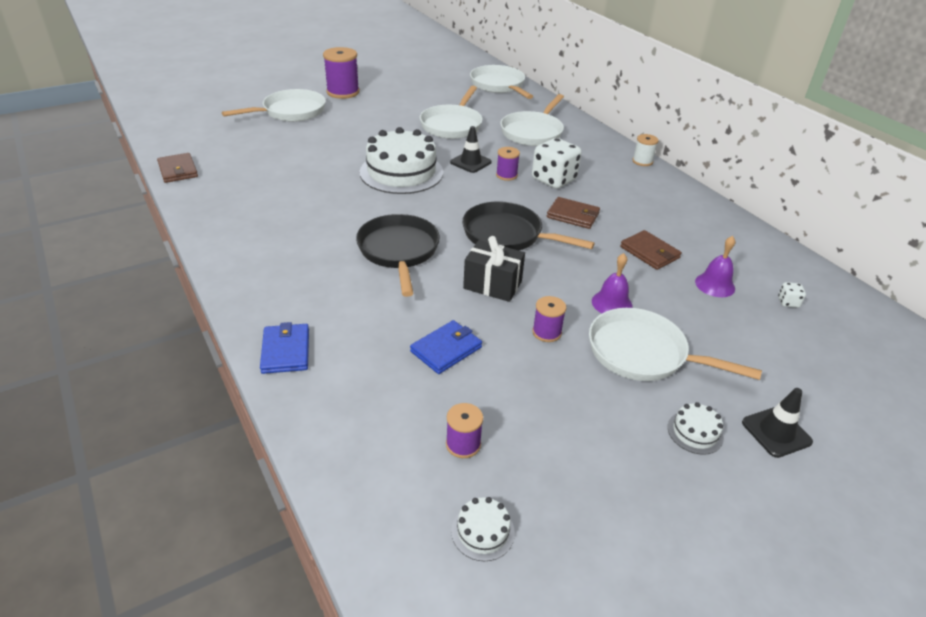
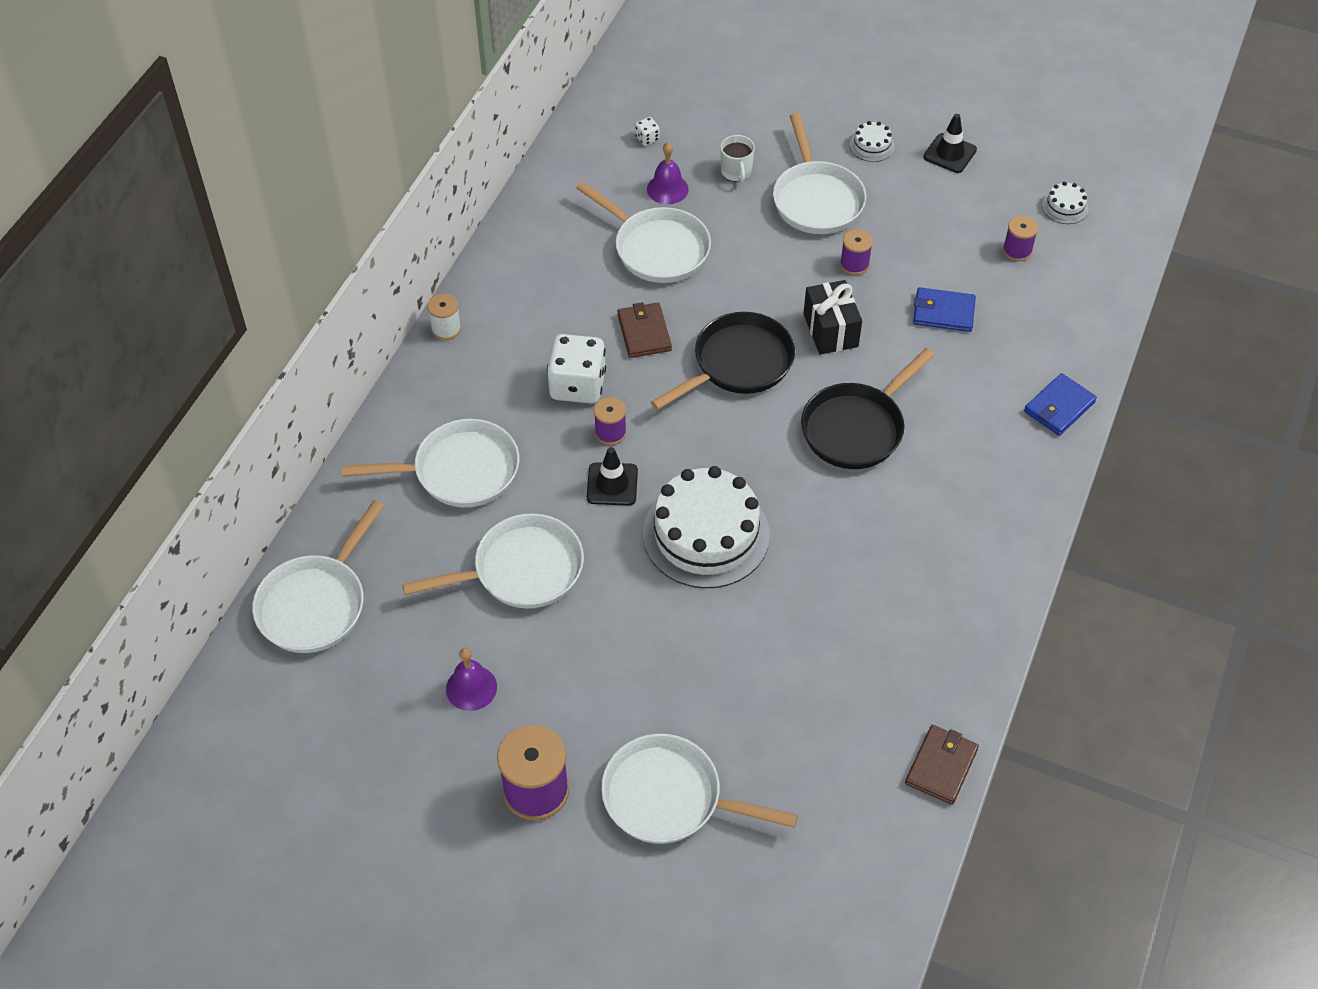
camera: 125 degrees left, 15 degrees up
black pan [462,201,595,250] -> black pan turned 120 degrees counterclockwise [651,312,795,410]
purple bell [592,253,633,313] -> purple bell moved to [446,648,497,711]
brown wallet [620,230,682,270] -> white pan [576,182,711,283]
black traffic cone [742,388,813,458] -> black traffic cone moved to [923,114,977,173]
none -> white mug [720,135,755,183]

